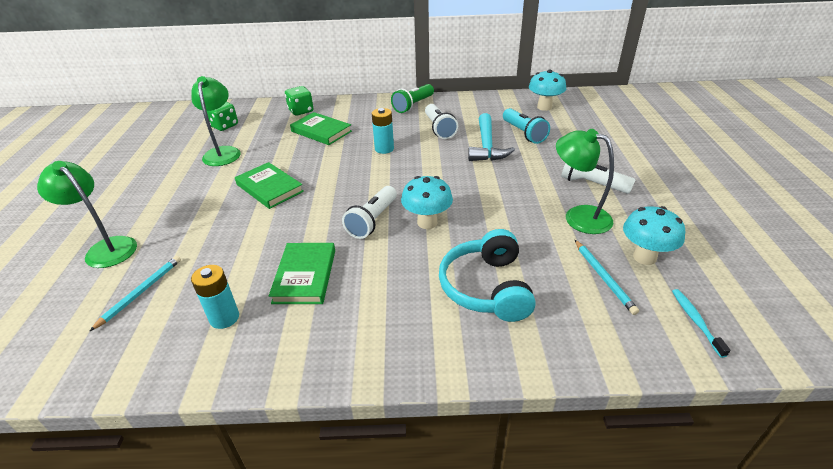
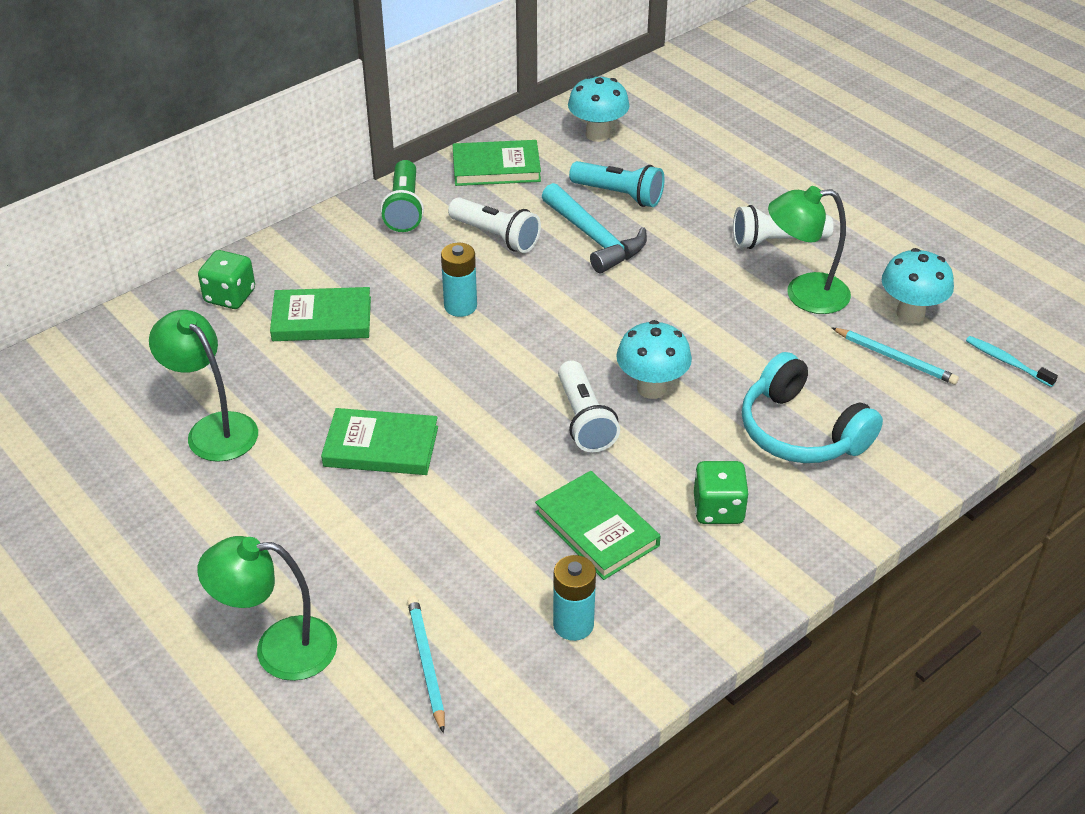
camera: 40 degrees left, 5 degrees up
green dice [207,102,238,131] -> green dice moved to [694,461,749,524]
none -> green book [453,140,541,186]

